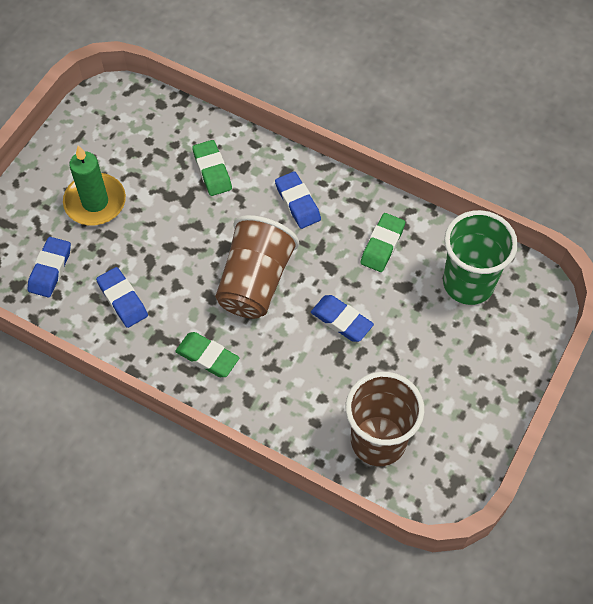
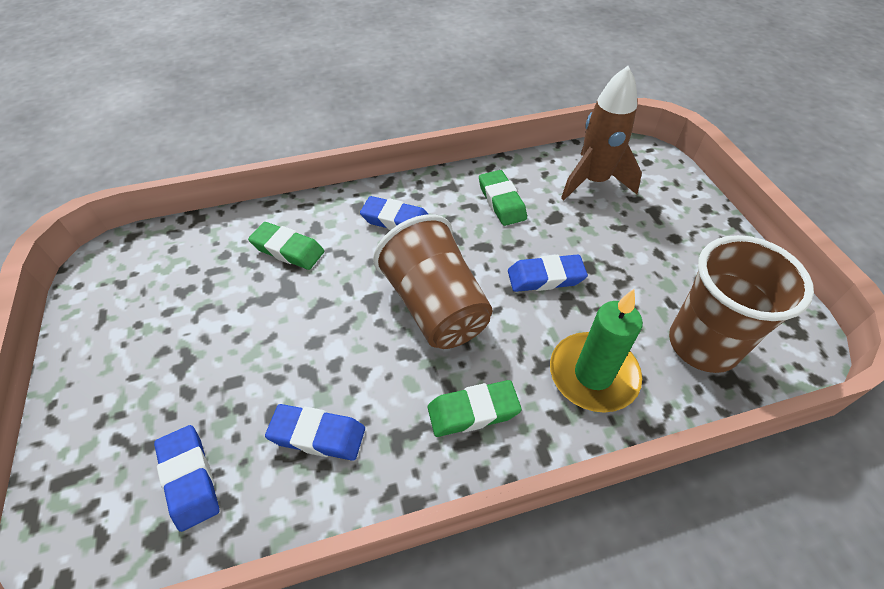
camera: 45 degrees left, 10 degrees down
green candle [63,145,126,226] -> green candle moved to [550,289,643,413]
green cup [443,210,518,305] -> brown rocket [561,66,642,200]

